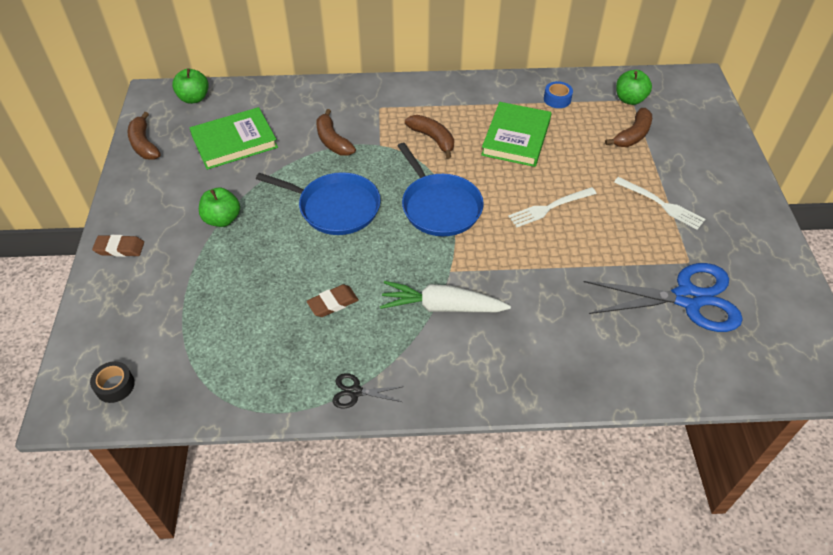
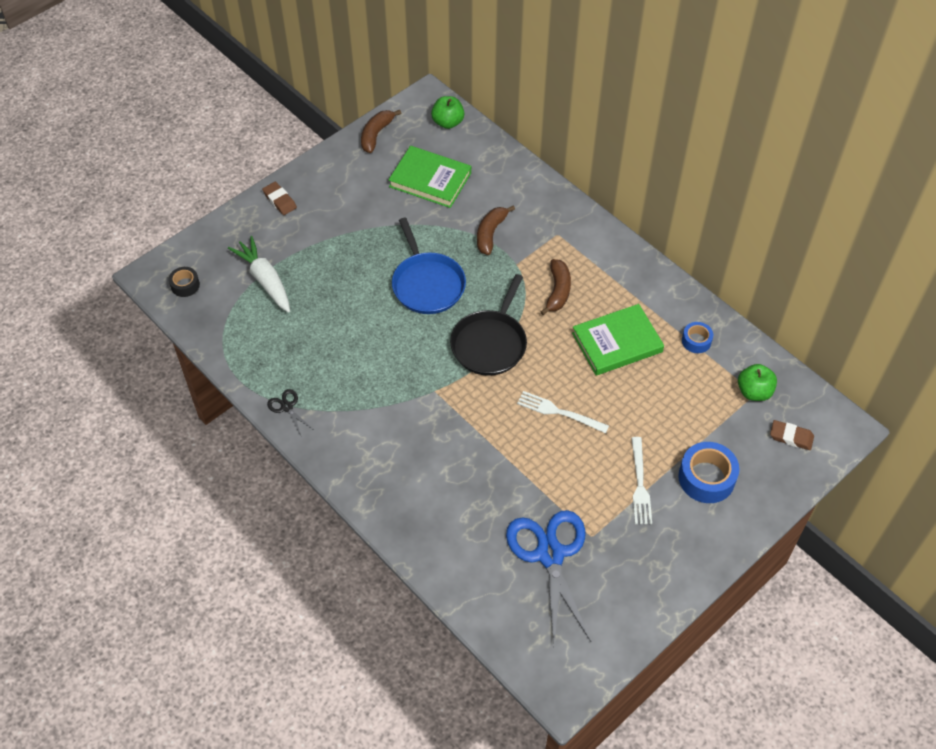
camera: 50 degrees right, 5 degrees up
green apple [199,188,240,227] -> none
brown eraser [307,284,358,317] -> brown eraser moved to [770,420,814,450]
white carrot [380,281,511,312] -> white carrot moved to [228,236,290,313]
blue pan [398,143,484,236] -> black pan [450,274,527,376]
blue scissors [584,263,743,332] -> blue scissors turned 150 degrees counterclockwise [506,510,591,643]
brown banana [605,108,652,147] -> none
none -> blue tape [678,442,739,503]

